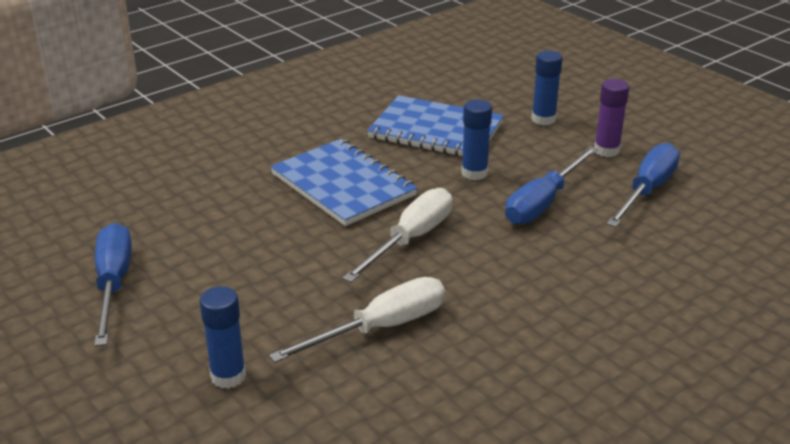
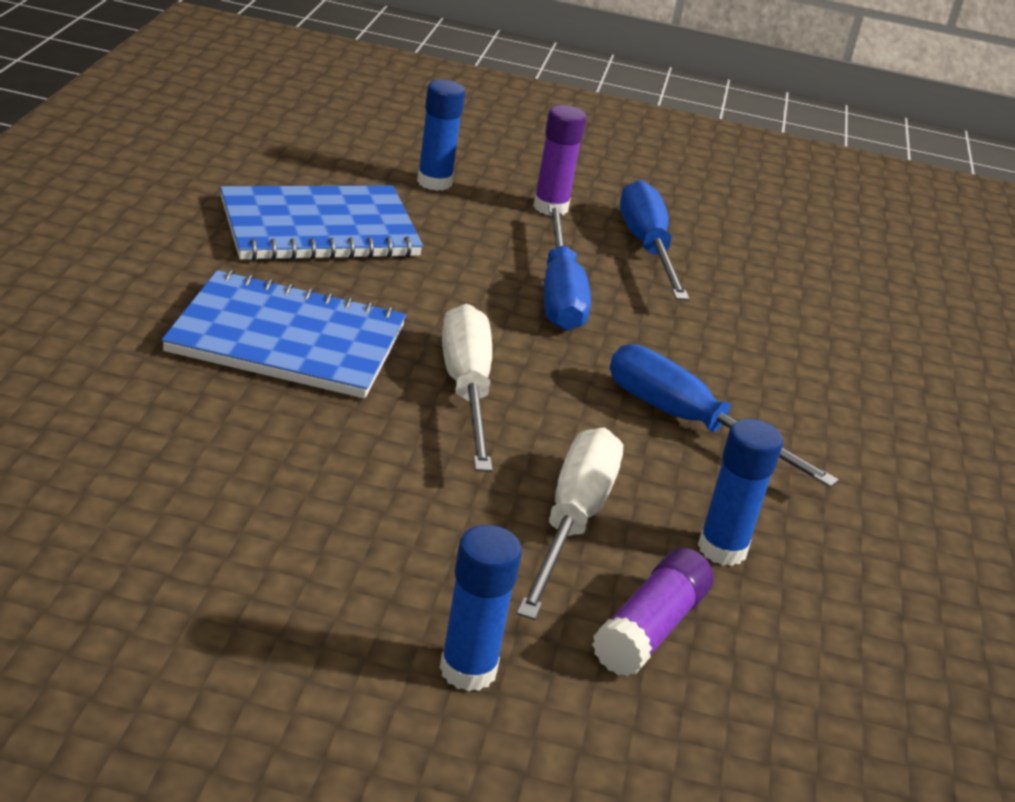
camera: 45 degrees left, 0 degrees up
blue screwdriver [94,223,132,346] -> blue screwdriver moved to [610,344,839,487]
blue glue stick [461,99,492,180] -> blue glue stick moved to [698,419,783,566]
none -> purple glue stick [592,548,714,677]

